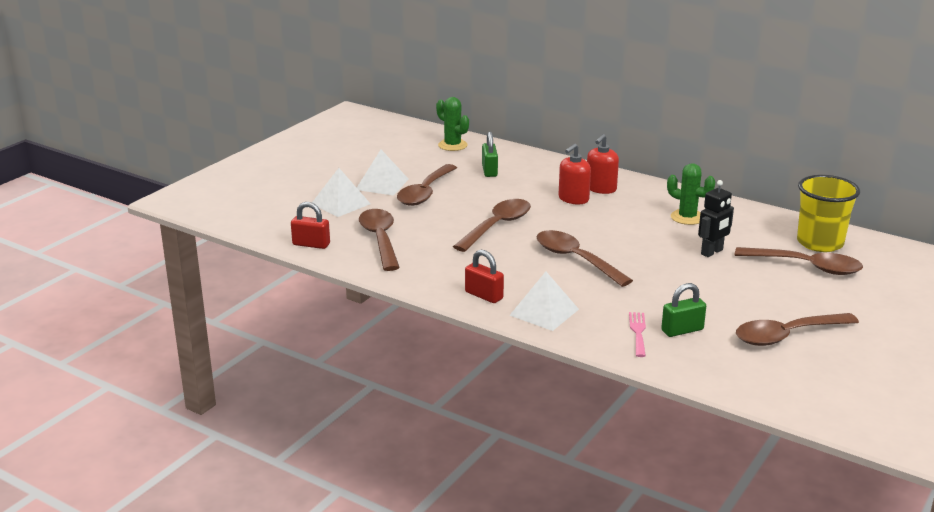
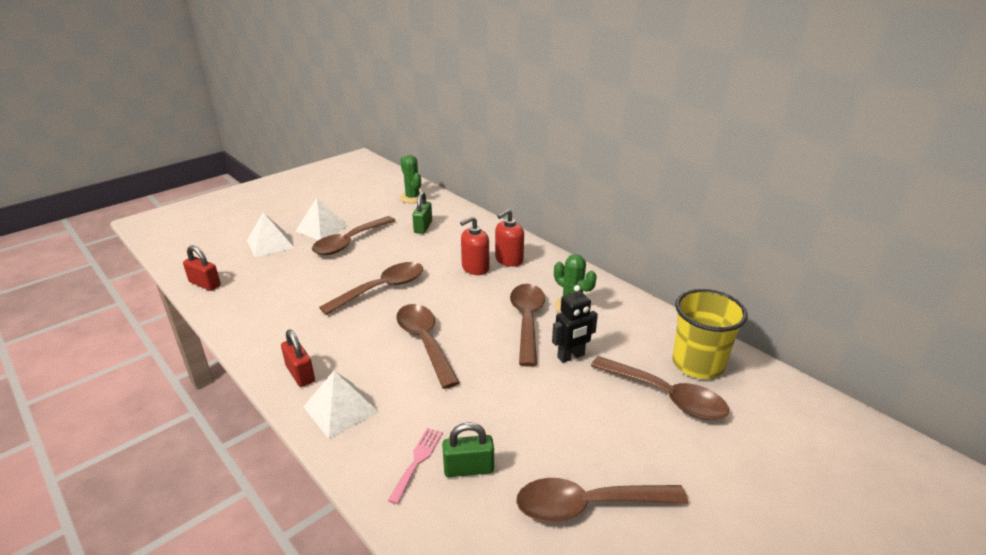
camera: 15 degrees right, 5 degrees up
brown spoon [359,209,400,271] -> brown spoon moved to [510,284,545,367]

